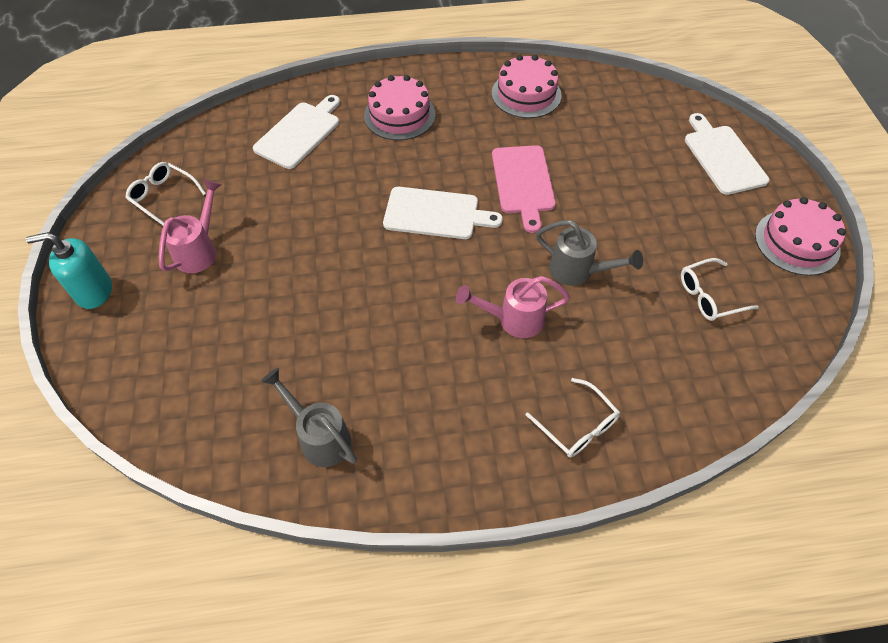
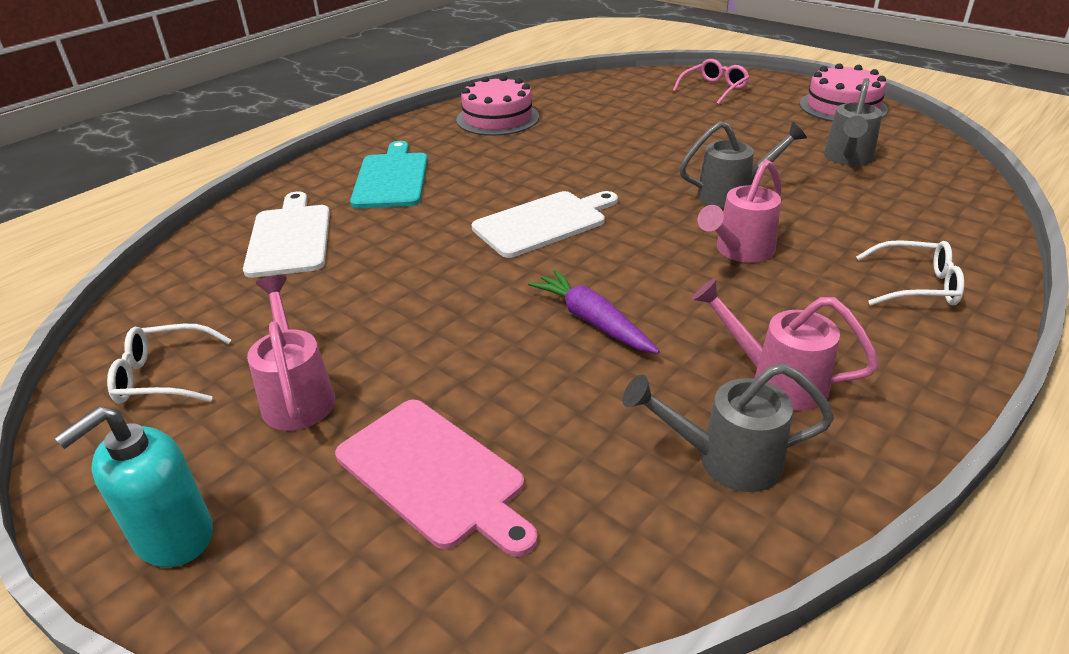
camera: 40 degrees left, 20 degrees down
pink cake [364,75,436,140] -> turquoise cutting board [350,141,428,208]
pink cutting board [492,145,556,233] -> pink cutting board moved to [335,400,538,557]
white glasses [681,258,759,321] -> grey watering can [824,78,882,166]
white cutting board [685,113,769,195] -> pink glasses [673,59,750,105]
none -> purple carrot [528,270,660,354]
none -> pink watering can [692,278,879,411]

